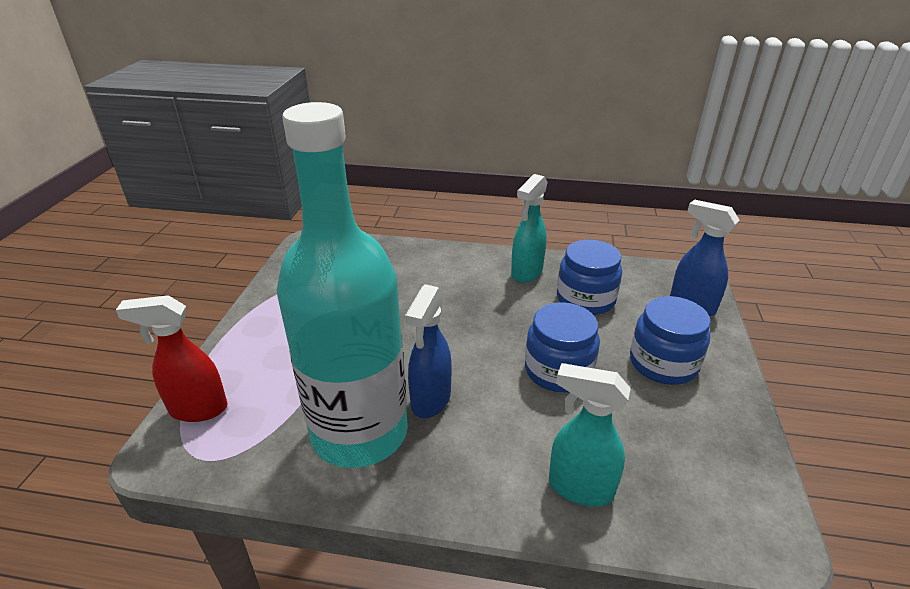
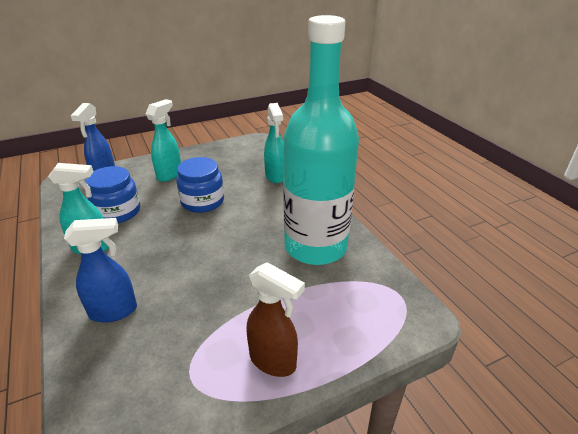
camera: 125 degrees left, 0 degrees up
red spray bottle [116,295,228,422] -> none
blue spray bottle [405,284,451,418] -> blue spray bottle moved to [64,218,137,323]
blue jar [630,296,711,385] -> turquoise spray bottle [146,99,181,182]
none -> brown spray bottle [246,262,305,377]

